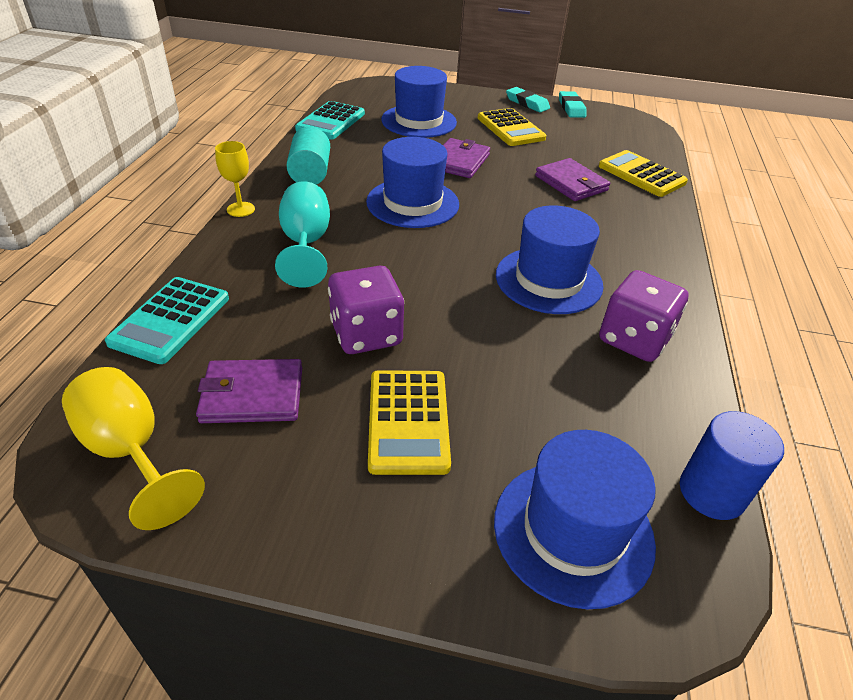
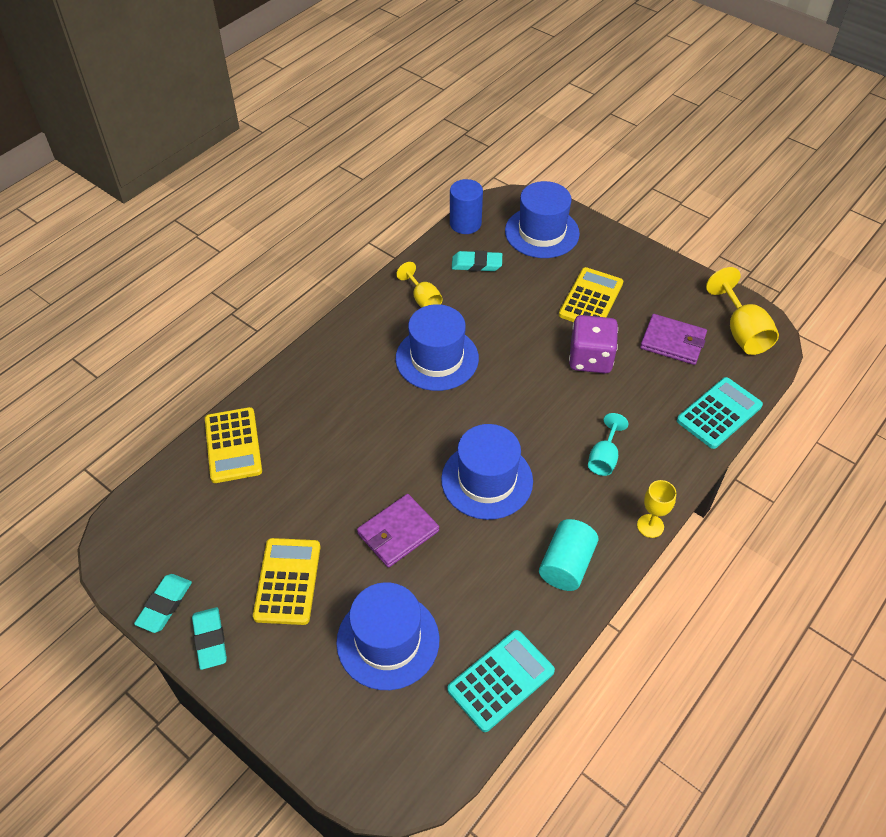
camera: 150 degrees left, 10 degrees up
turquoise goblet [275,182,330,288] -> turquoise goblet [588,413,628,476], size x0.63
purple wallet [535,158,610,201] -> none
purple dice [599,270,689,362] -> yellow goblet [396,262,443,308]
none -> turquoise eraser [452,251,502,271]

